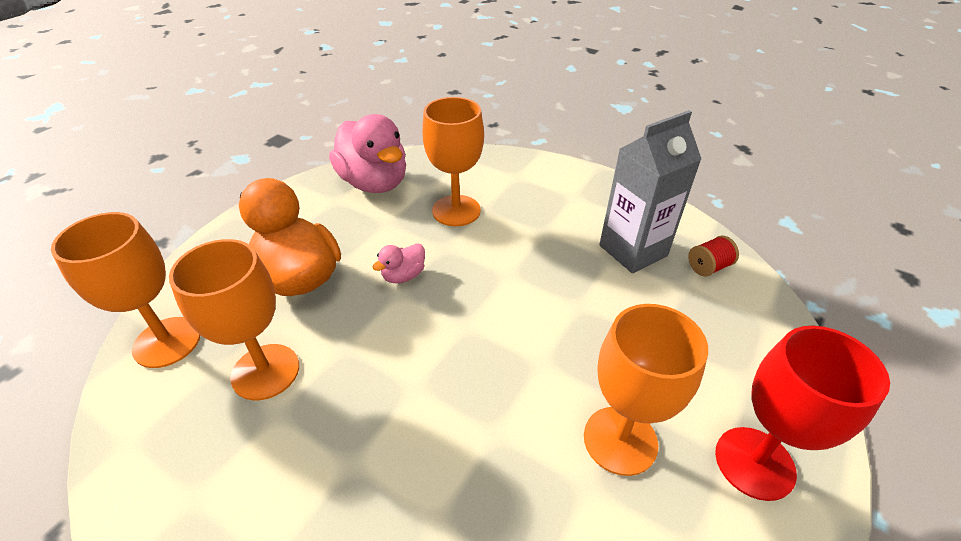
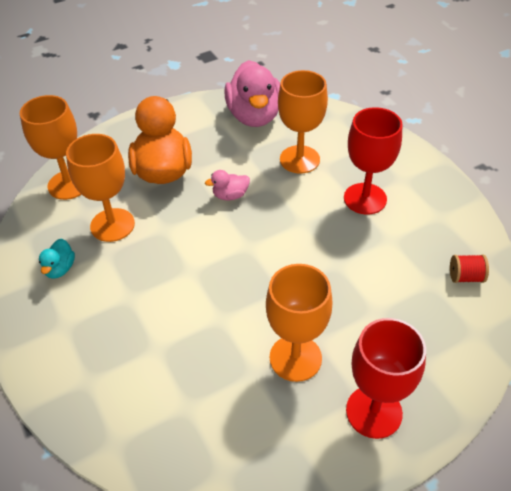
camera: 30 degrees right, 5 degrees up
grey carton [599,110,701,273] -> none
none -> turquoise duck [39,238,75,279]
none -> red goblet [344,107,402,215]

